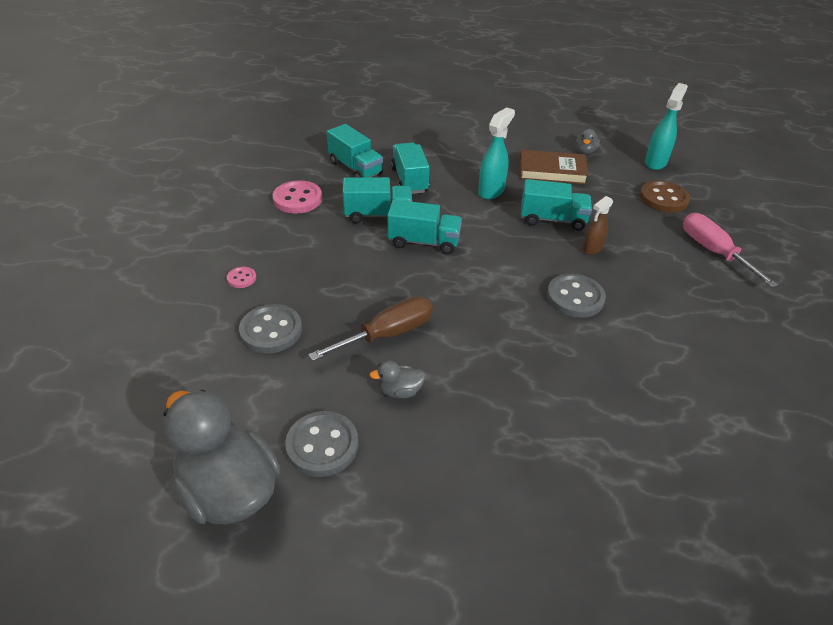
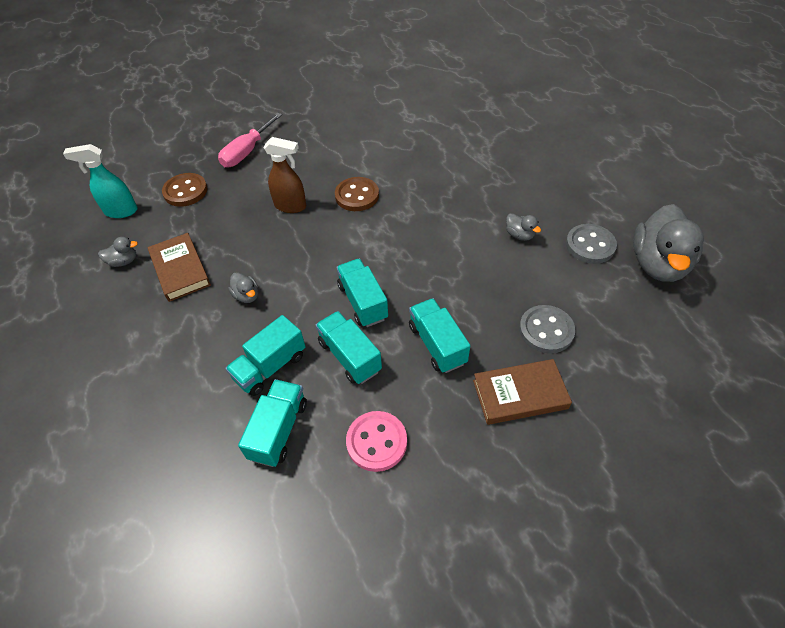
camera: 120 degrees left, 10 degrees up
pink button [227,267,256,288] -> brown book [473,359,572,425]
brown screwdriver [308,297,433,361] -> none
turquoise spray bottle [478,107,515,199] -> grey duck [228,272,258,303]
turquoise truck [521,179,592,231] -> turquoise truck moved to [409,298,470,373]
grey button [547,274,606,318] -> brown button [335,177,379,211]
brown spray bottle [583,196,613,255] -> brown spray bottle [263,137,307,213], size x1.53

